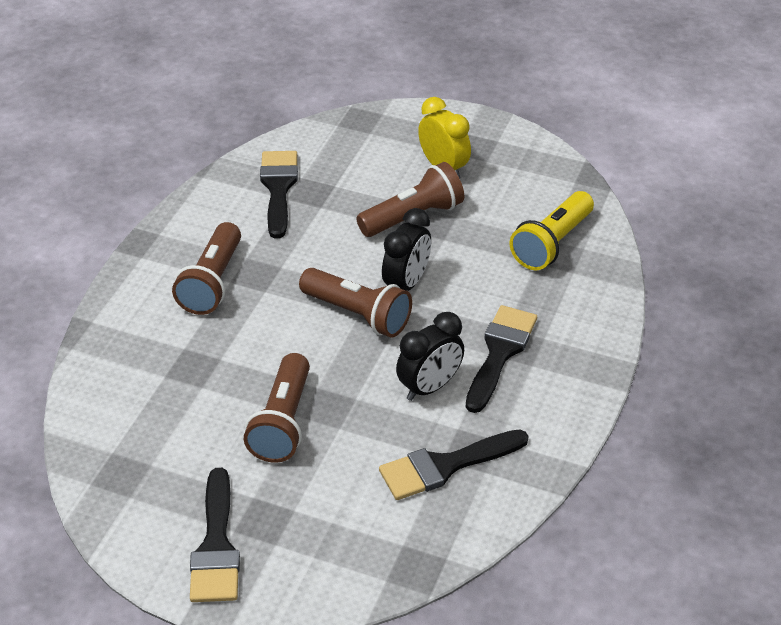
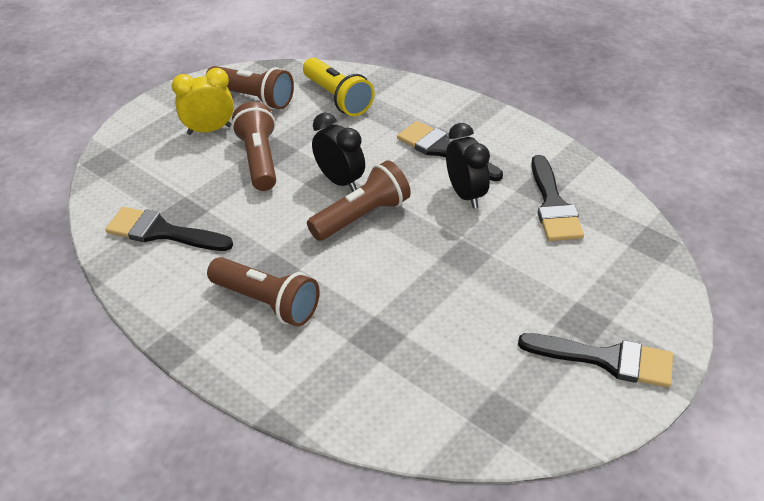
camera: 70 degrees left, 0 degrees up
brown flashlight [244,353,310,463] -> brown flashlight moved to [206,66,294,109]

